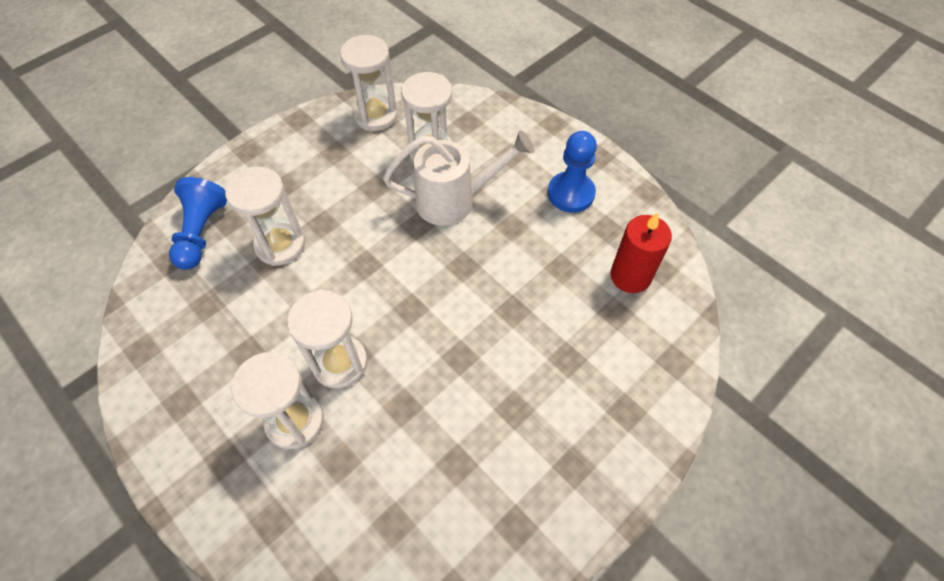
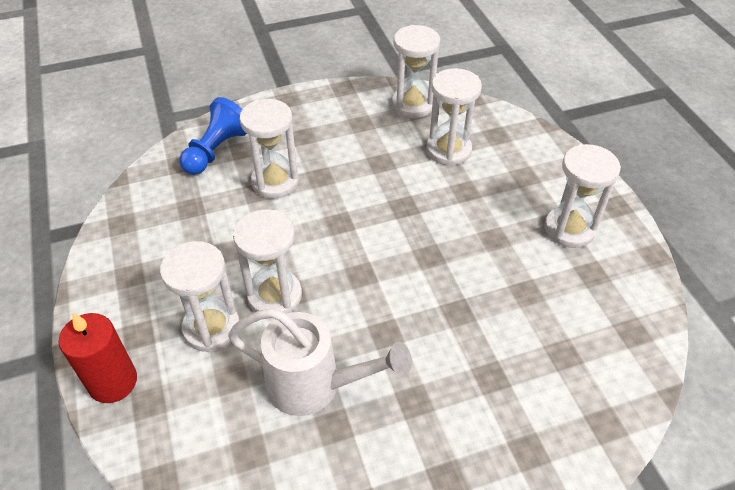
camera: 25 degrees right, 10 degrees down
white watering can [383,130,534,226] -> white watering can moved to [228,308,412,416]
blue pawn [548,131,597,213] -> white hourglass [545,144,621,248]
red candle [610,212,672,293] -> red candle moved to [58,313,137,403]

